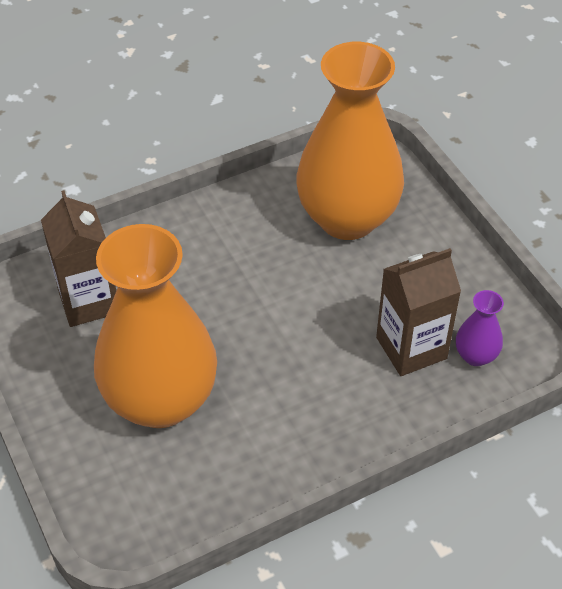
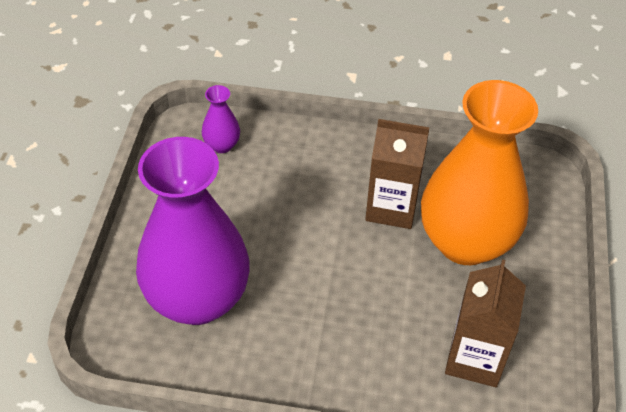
camera: 145 degrees left, 0 degrees up
orange vase [296,42,404,240] -> purple vase [136,137,250,325]
brown carton [376,248,461,376] -> brown carton moved to [365,119,429,229]

